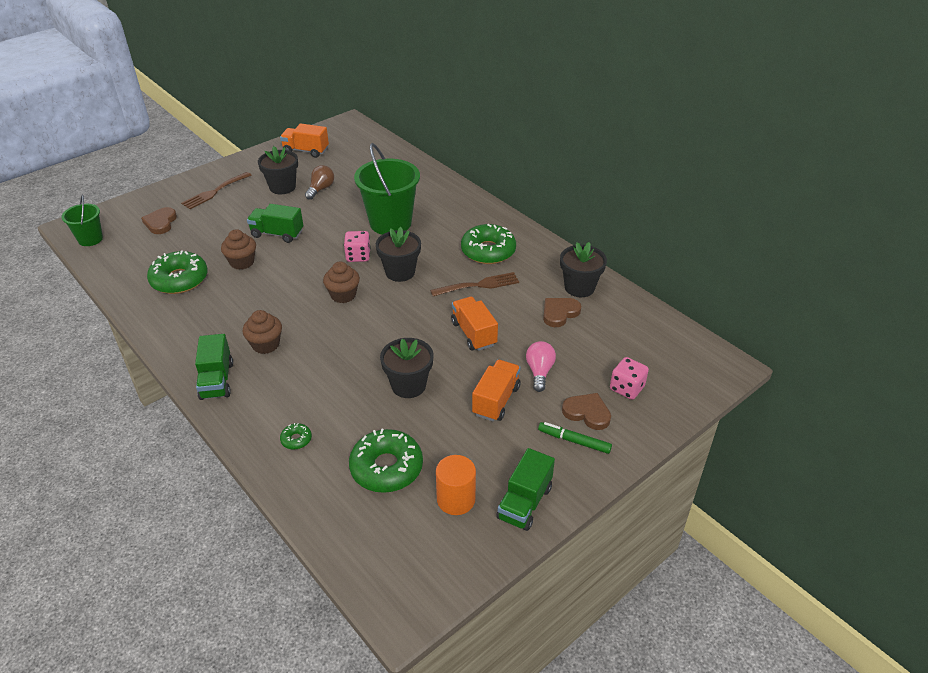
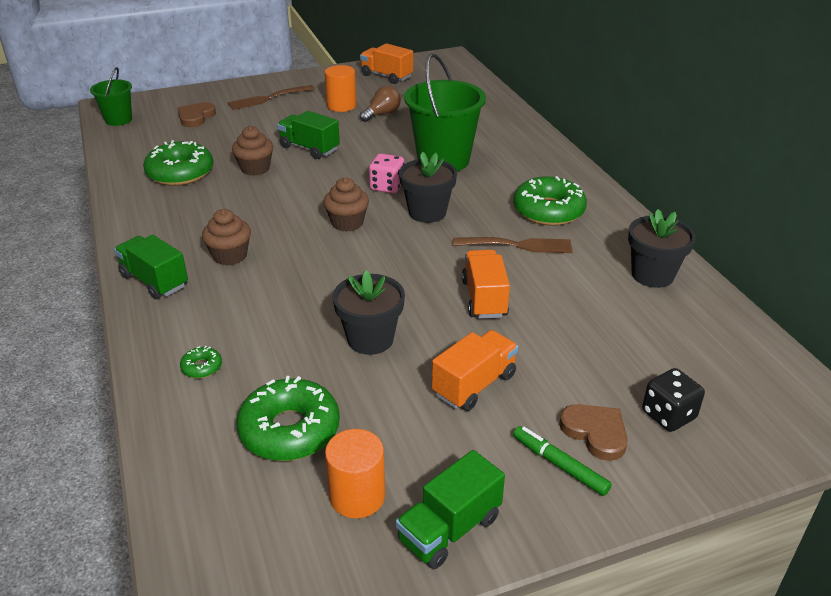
camera: 20 degrees right, 5 degrees down
green truck [195,334,233,400] -> green truck turned 120 degrees clockwise [114,235,188,299]
black flower pot [258,146,298,194] -> orange cylinder [325,65,357,112]
pink light bulb [526,341,556,392] -> none
brown heart [543,298,581,327] -> none
pink dice [610,357,649,400] -> black dice [642,368,705,432]

